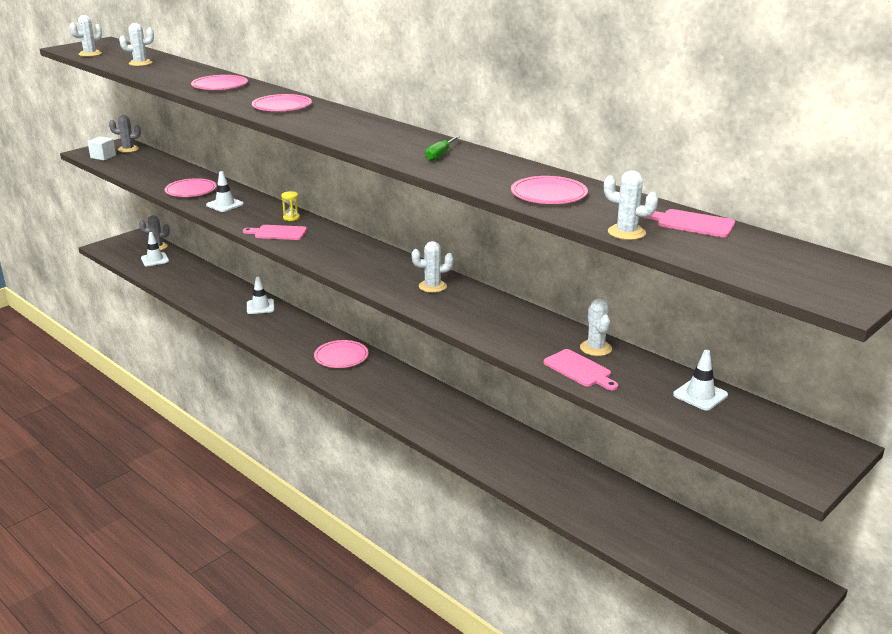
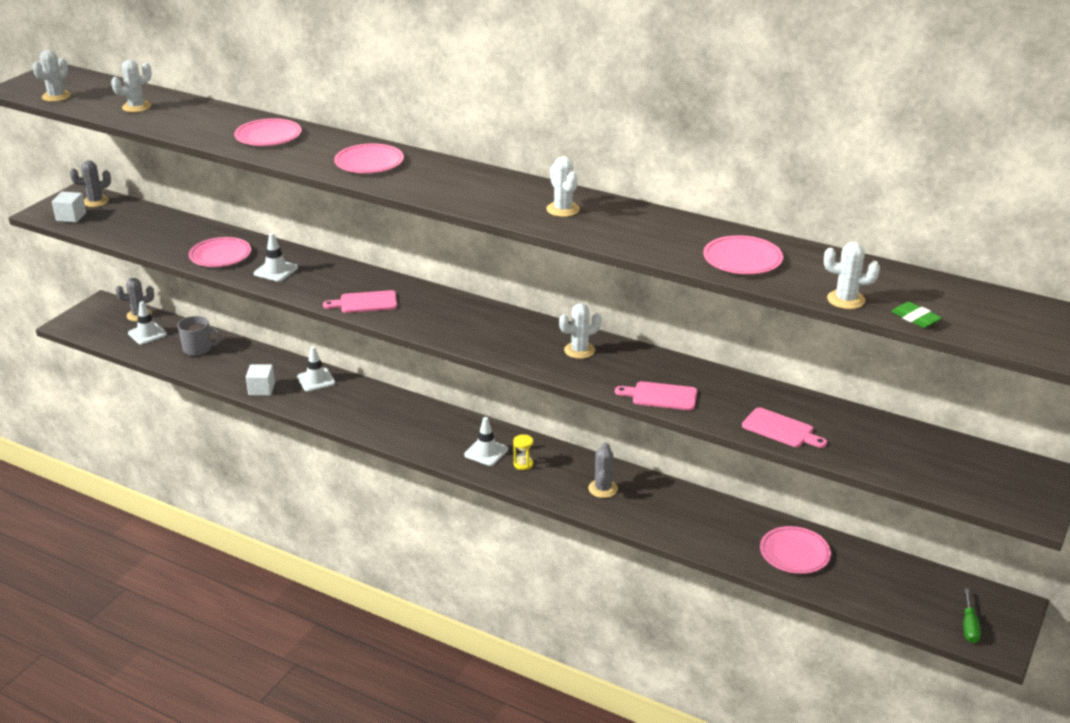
camera: 15 degrees left, 5 degrees up
yellow hourglass [281,191,300,221] -> yellow hourglass moved to [513,434,533,470]
pink plate [314,340,368,368] -> pink plate moved to [760,526,831,574]
green screwdriver [425,136,460,161] -> green screwdriver moved to [964,588,981,643]
white cactus [580,299,612,356] -> white cactus moved to [547,156,580,217]
pink cutting board [642,209,735,237] -> pink cutting board moved to [615,381,698,410]
white traffic cone [673,350,728,411] -> white traffic cone moved to [464,417,508,466]
none -> grey mug [178,316,222,356]
none -> white cube [246,364,275,396]
none -> grey cactus [588,442,618,498]
none -> green eraser [891,302,942,328]

